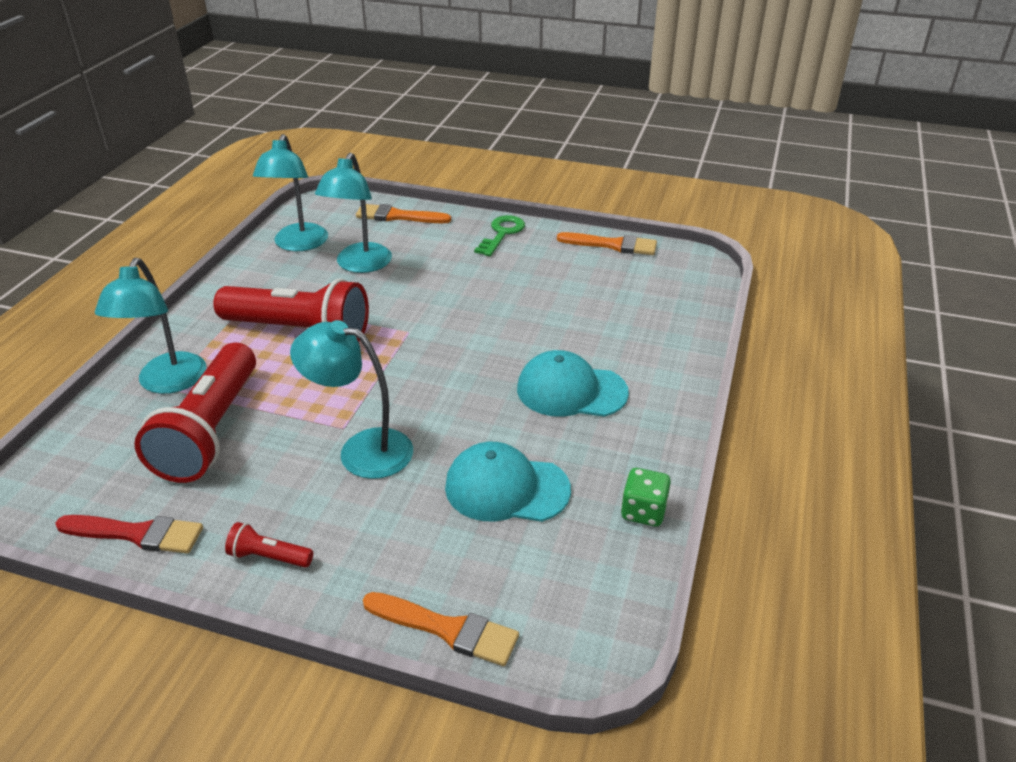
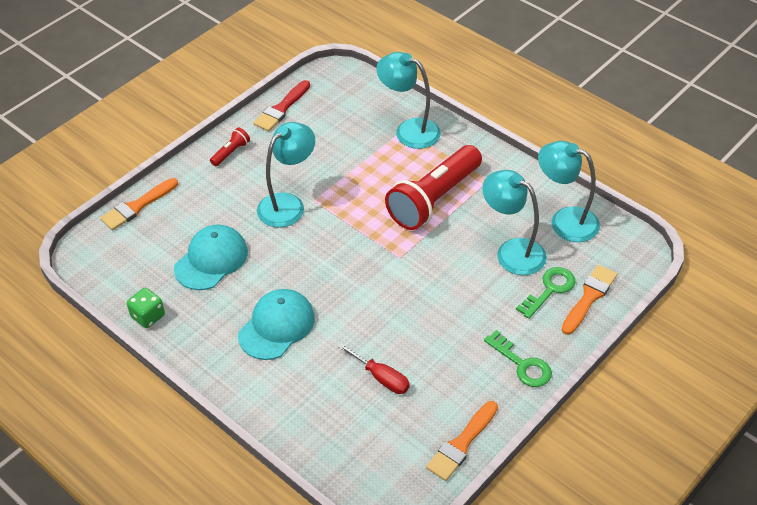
camera: 115 degrees right, 10 degrees up
red flashlight [134,343,256,483] -> none
none -> red screwdriver [339,344,410,394]
none -> green key [516,267,576,319]

